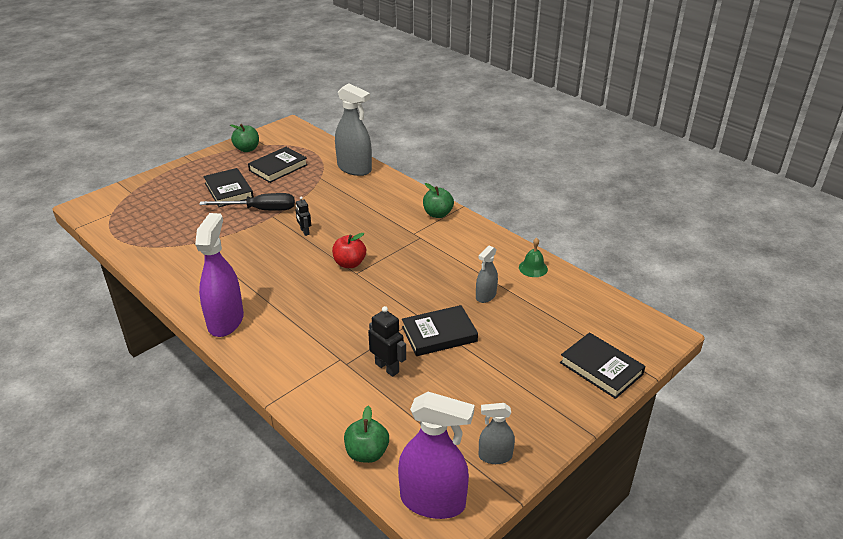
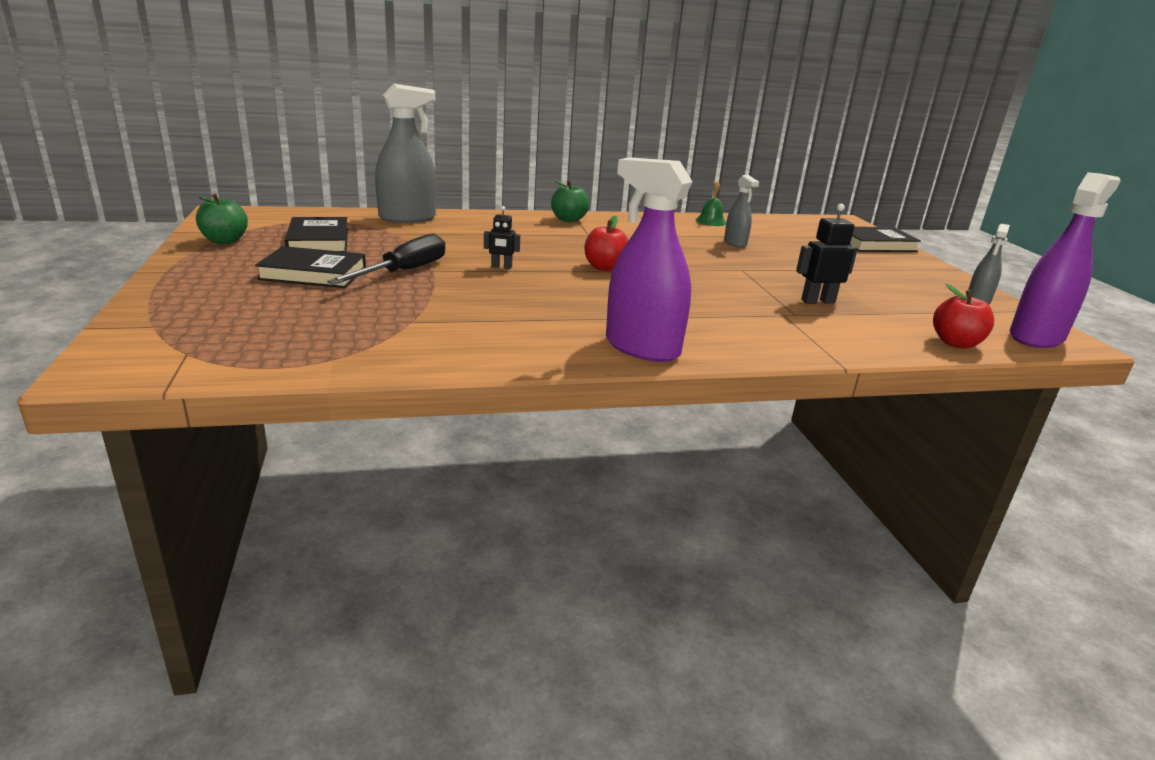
camera: 60 degrees left, 10 degrees down
green apple [344,406,389,463] -> red apple [933,284,994,349]
black book [402,305,478,356] -> none

